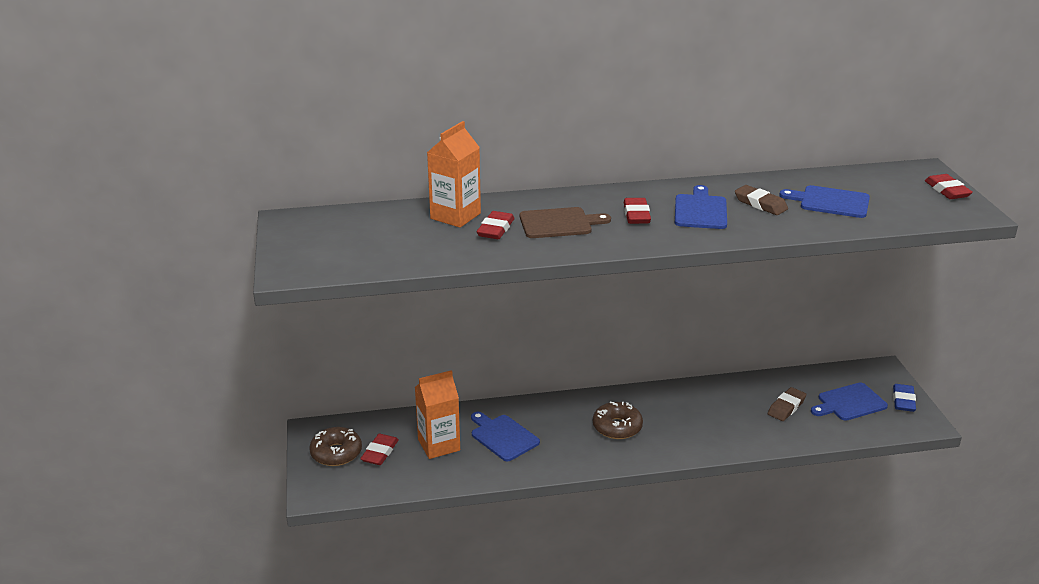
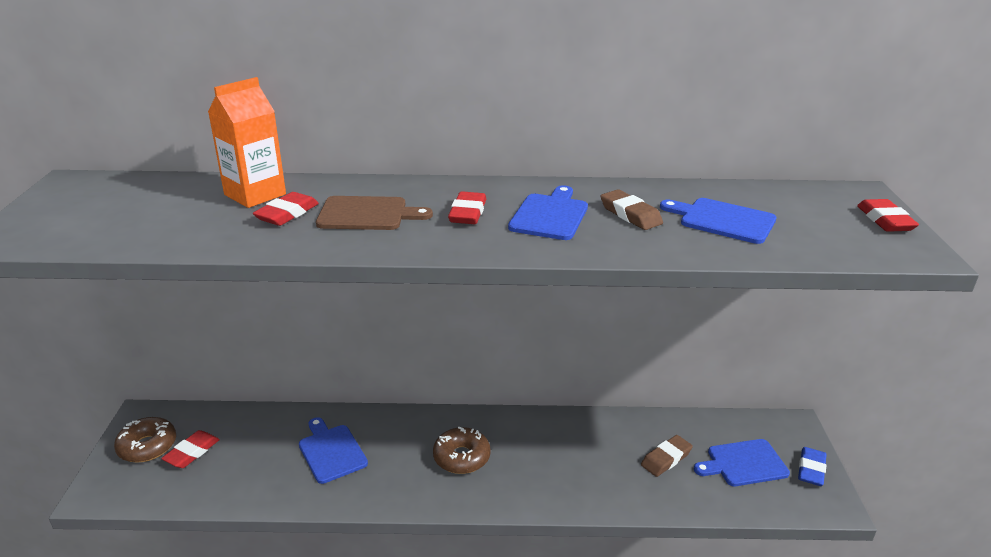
camera: 10 degrees right, 0 degrees up
orange carton [415,370,460,459] -> none

